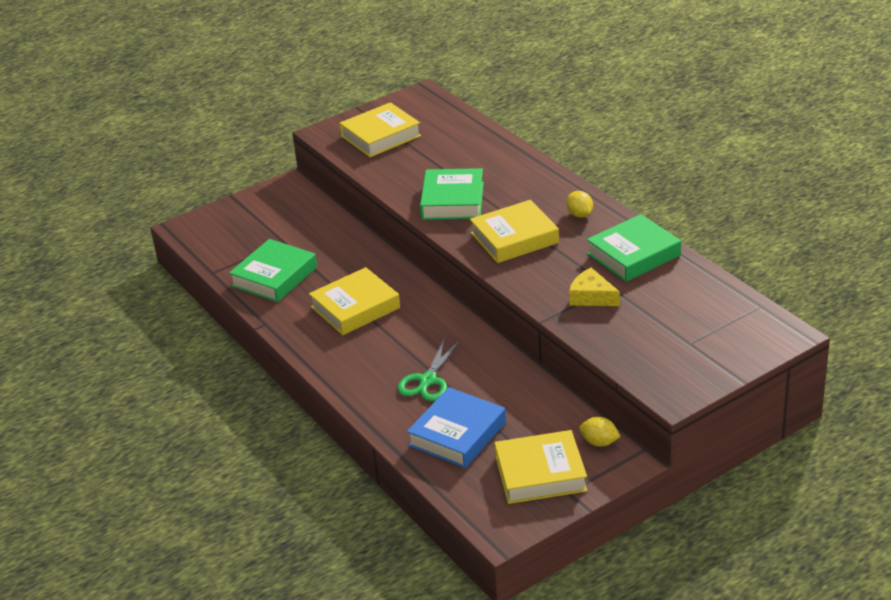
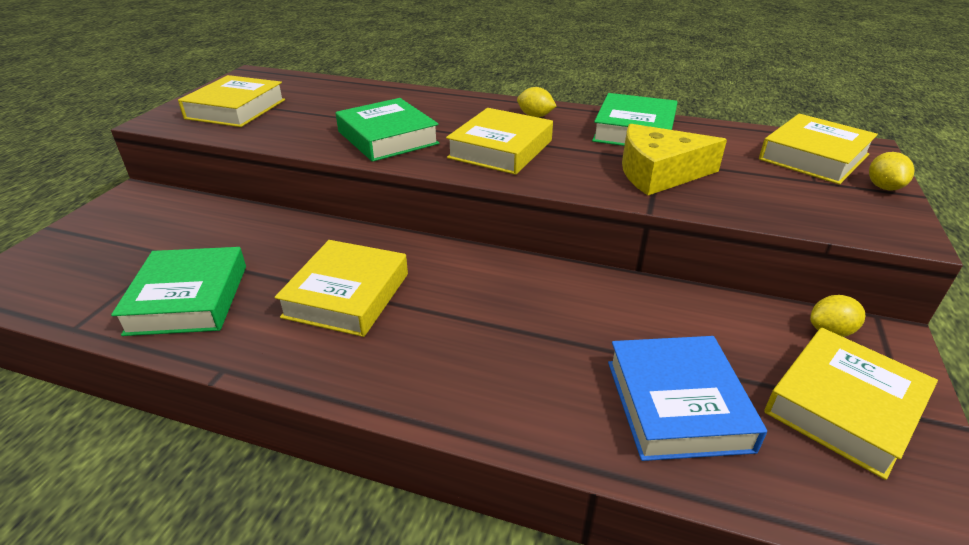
camera: 40 degrees left, 0 degrees up
green scissors [397,338,461,401] -> none
yellow cheese [569,268,620,306] -> yellow cheese [622,124,727,195], size x1.53
none -> yellow book [759,114,878,185]
none -> yellow lemon [869,152,914,191]

